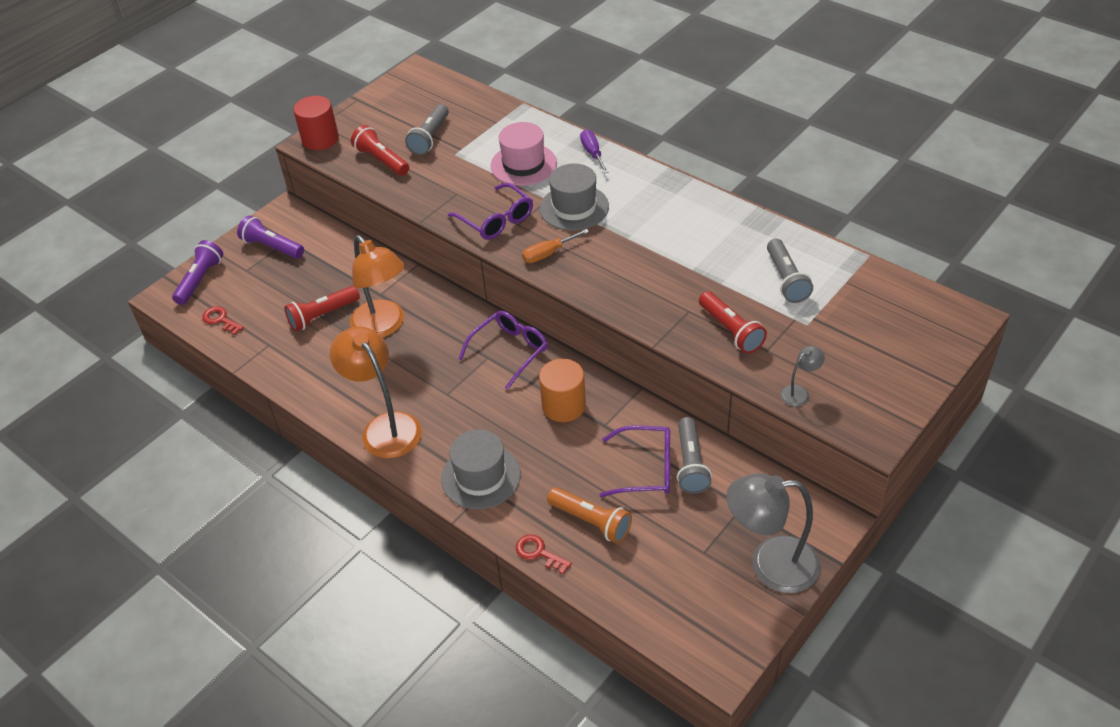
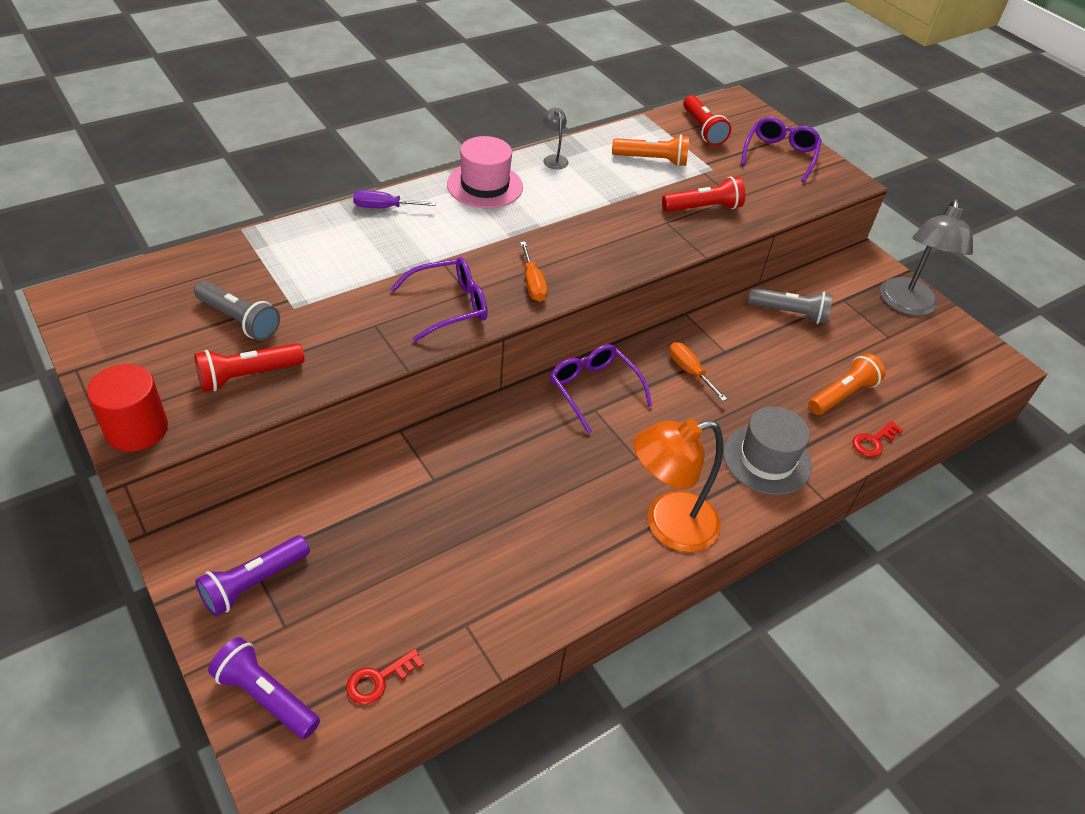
camera: 80 degrees left, 0 degrees up
red flashlight [284,286,360,331] -> red flashlight moved to [683,95,731,146]
orange lamp [350,235,404,338] -> none
pink hat [490,122,557,186] -> pink hat moved to [447,136,523,208]
orange cylinder [539,359,586,422] -> orange screwdriver [669,342,727,401]
grey hat [540,164,609,231] -> none
purple glasses [599,425,670,497] -> purple glasses moved to [741,117,822,182]
grey flashlight [767,239,813,303] -> orange flashlight [612,135,689,166]
grey lamp [780,346,825,407] -> grey lamp moved to [543,108,569,169]

